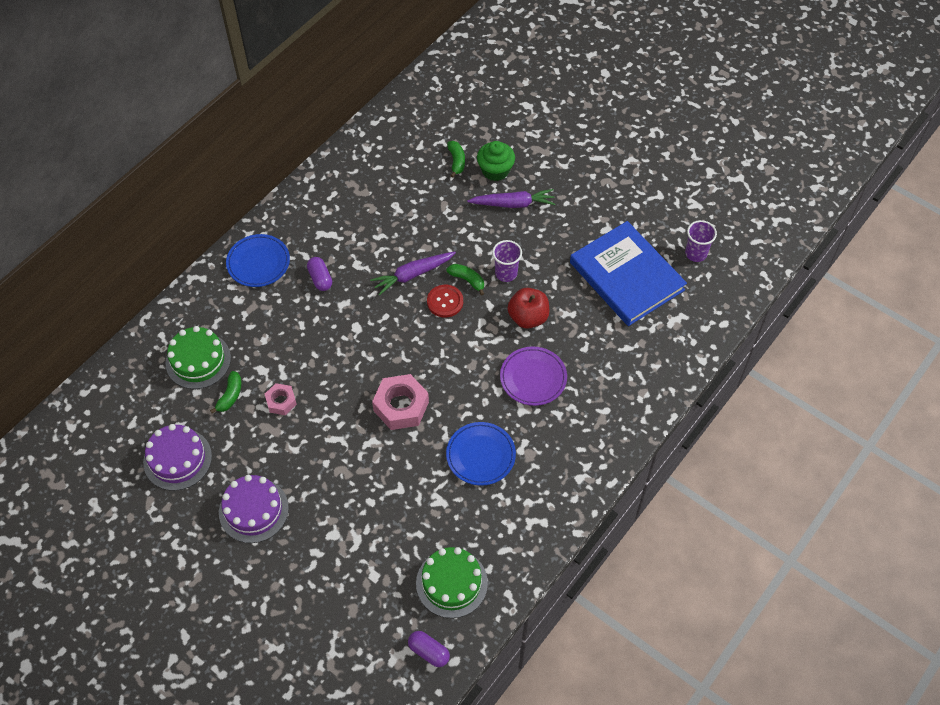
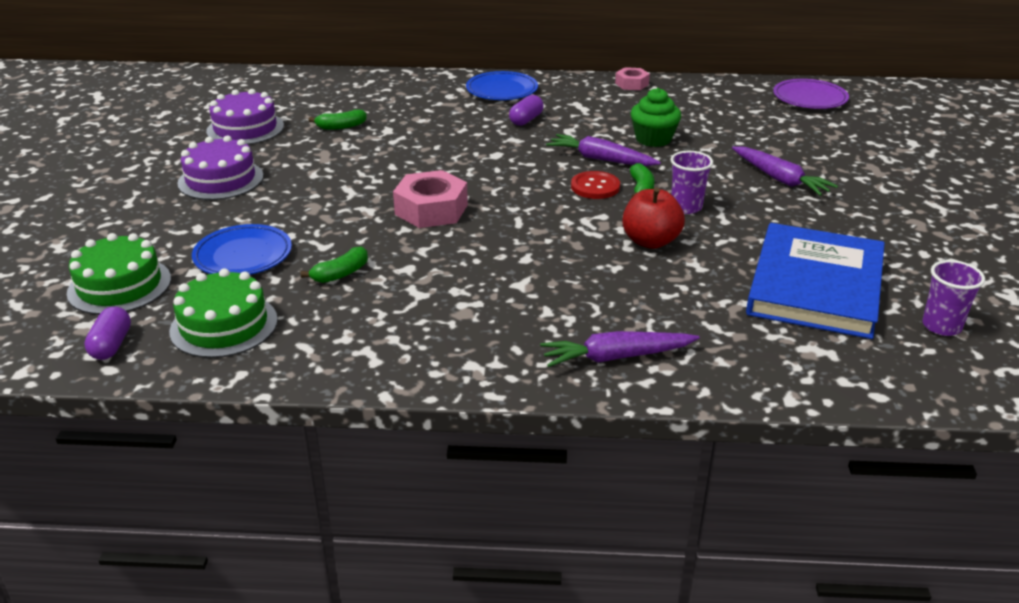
camera: 55 degrees right, 25 degrees down
green cake [165,326,231,389] -> green cake moved to [67,233,171,315]
pink nut [265,383,297,415] -> pink nut moved to [615,67,650,90]
blue plate [446,422,516,486] -> blue plate moved to [192,224,292,275]
green banana [447,141,465,178] -> green banana moved to [300,246,368,283]
green cupcake [477,141,515,181] -> green cupcake moved to [631,88,681,147]
purple plate [500,346,567,406] -> purple plate moved to [773,79,849,109]
none -> purple carrot [540,331,699,367]

